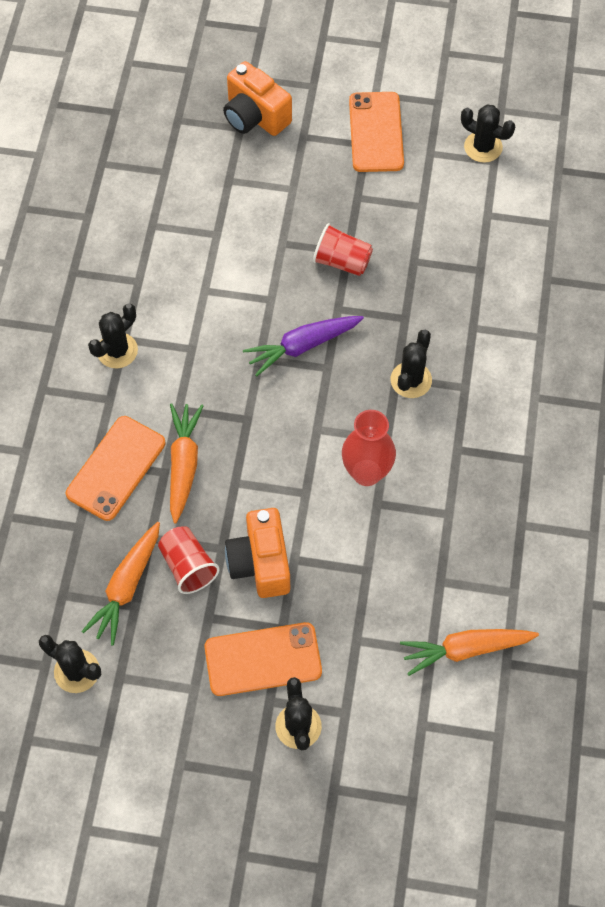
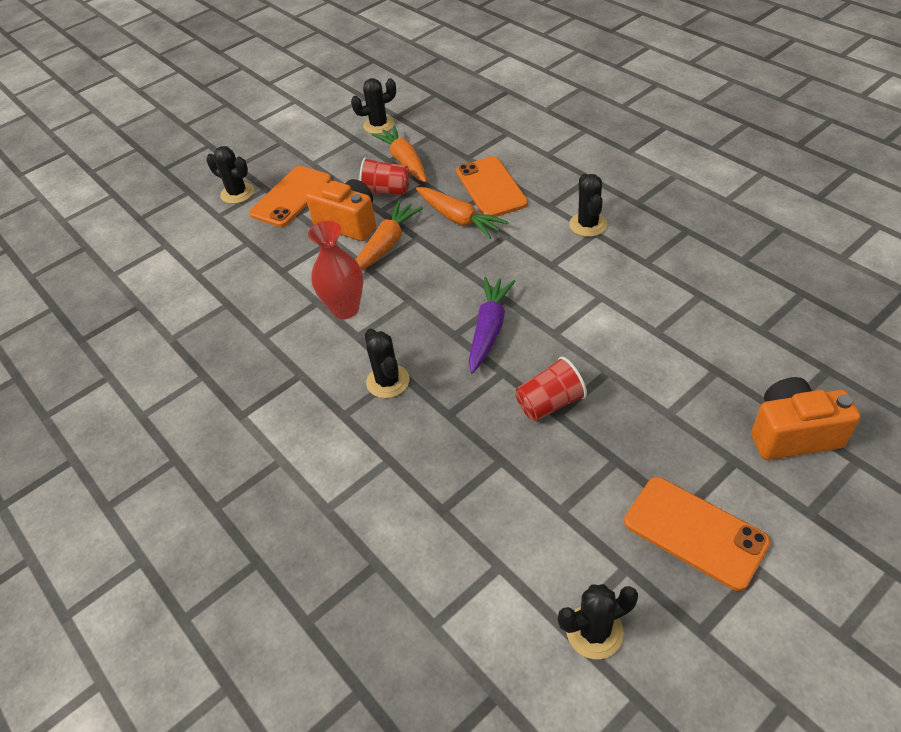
camera: 135 degrees right, 15 degrees down
orange carrot [400,629,539,676] -> orange carrot moved to [356,201,423,270]

